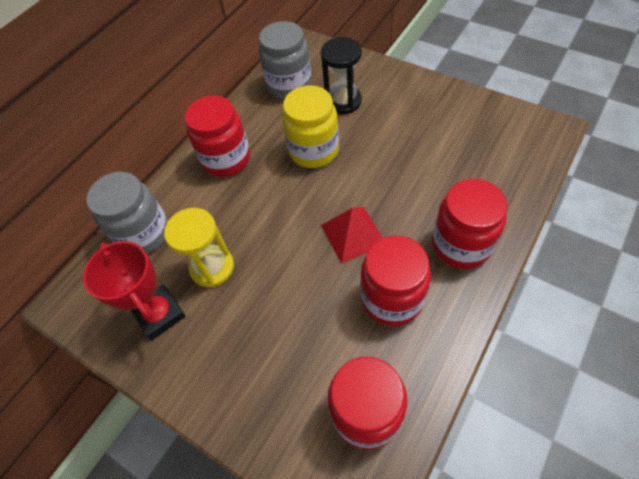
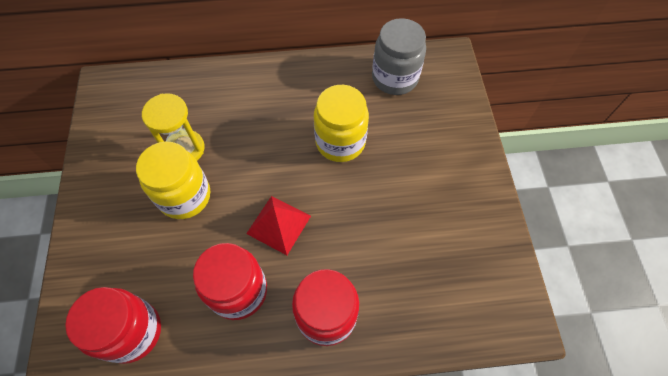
camera: 45 degrees right, 5 degrees up
red trophy [83,241,186,340] -> none
grey jar [86,172,168,254] -> none
red jar [185,96,250,177] -> none
black hourglass [321,37,362,114] -> none
none -> yellow jar [136,142,210,219]

